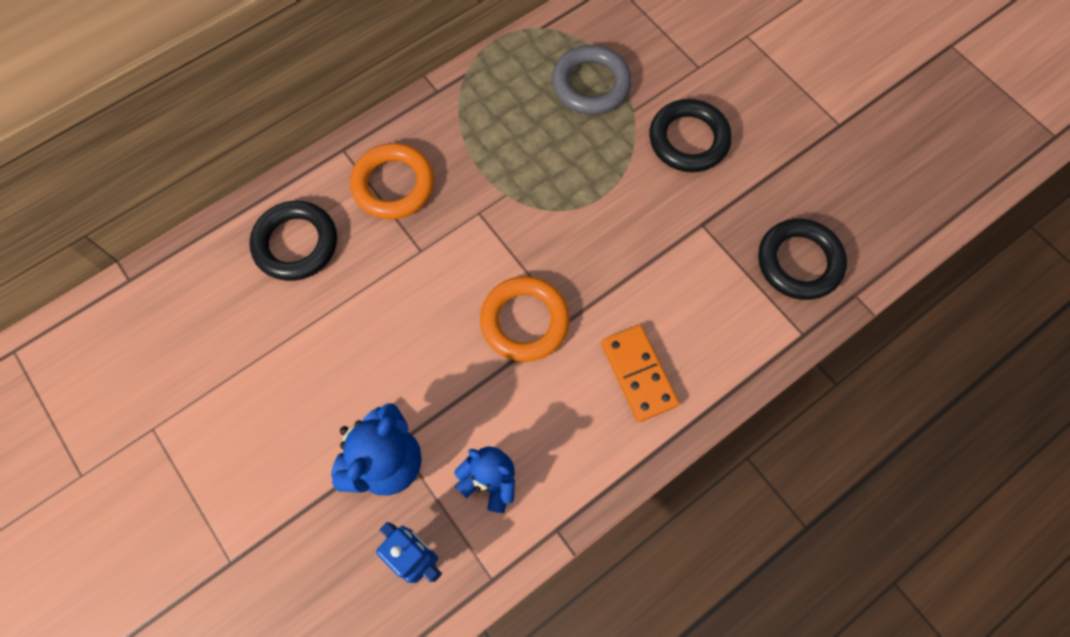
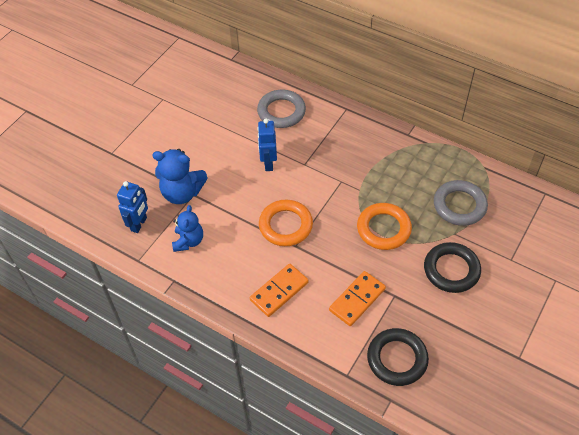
camera: 70 degrees right, 15 degrees down
black ring [249,201,337,281] -> grey ring [257,90,306,128]
orange ring [350,143,435,219] -> orange ring moved to [357,203,412,250]
none -> blue robot [257,119,277,171]
none -> orange domino [329,271,386,326]

